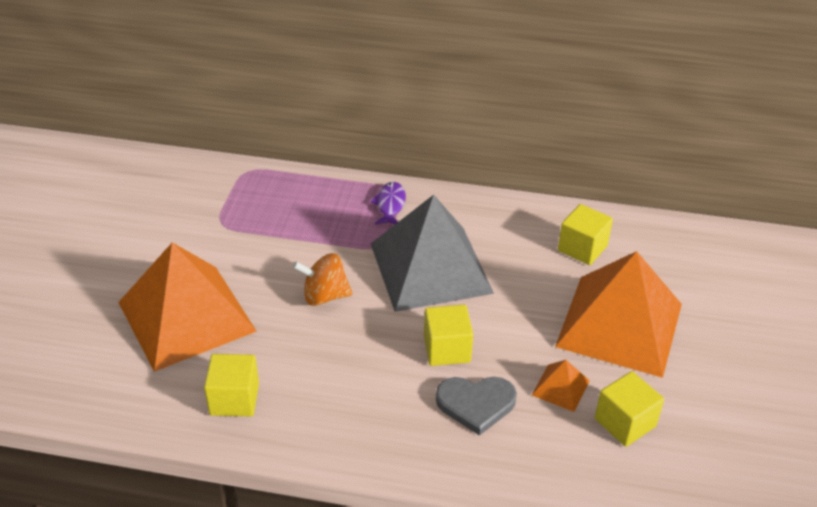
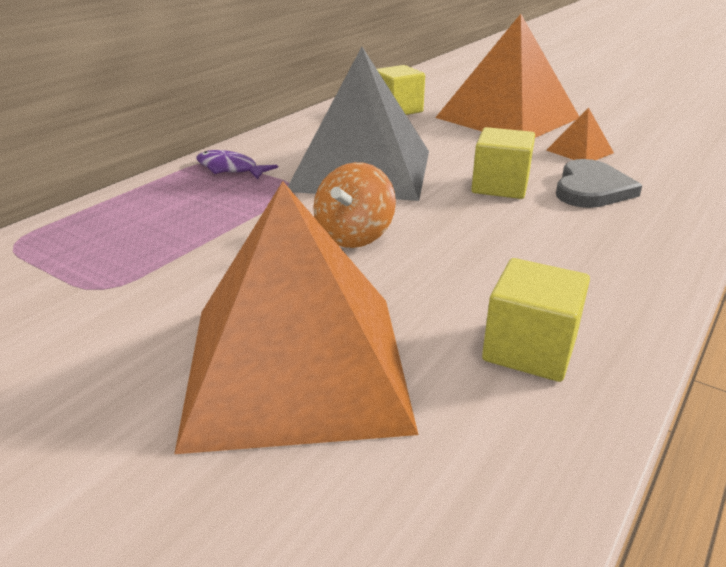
camera: 65 degrees left, 10 degrees down
yellow cube [595,371,664,447] -> none

